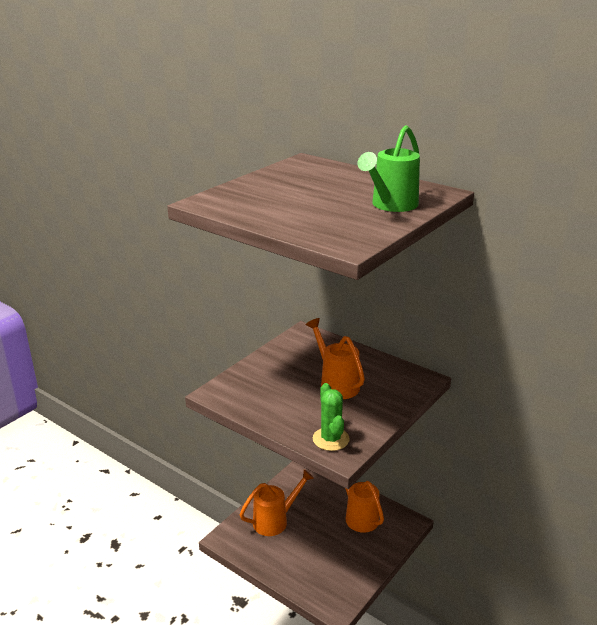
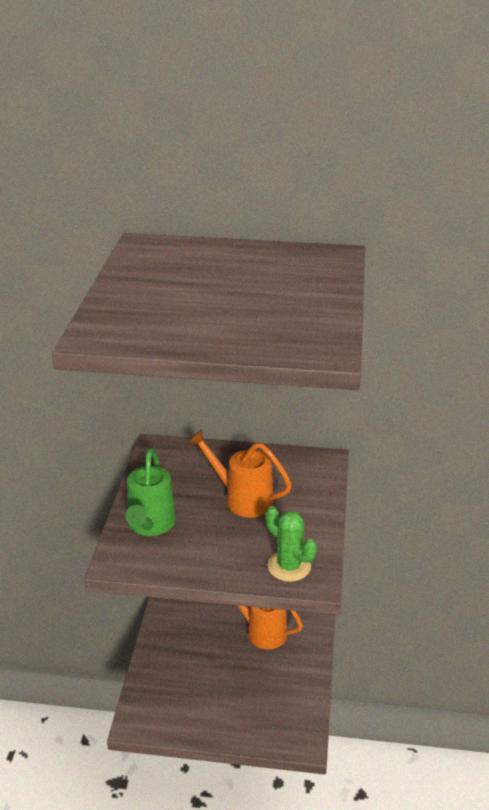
camera: 30 degrees left, 5 degrees up
orange watering can [240,469,314,536] -> none
green watering can [357,125,420,212] -> green watering can moved to [125,448,176,536]

